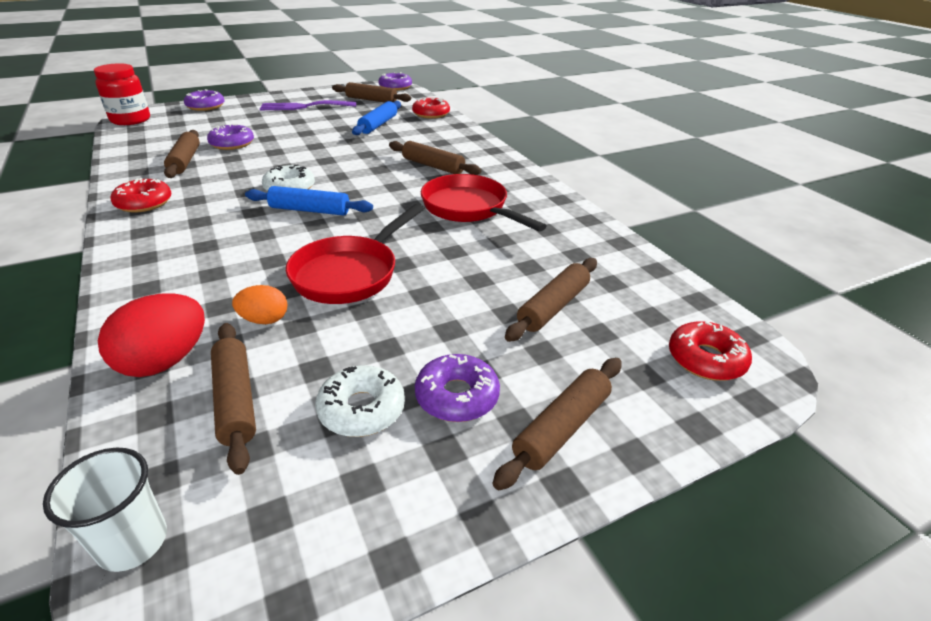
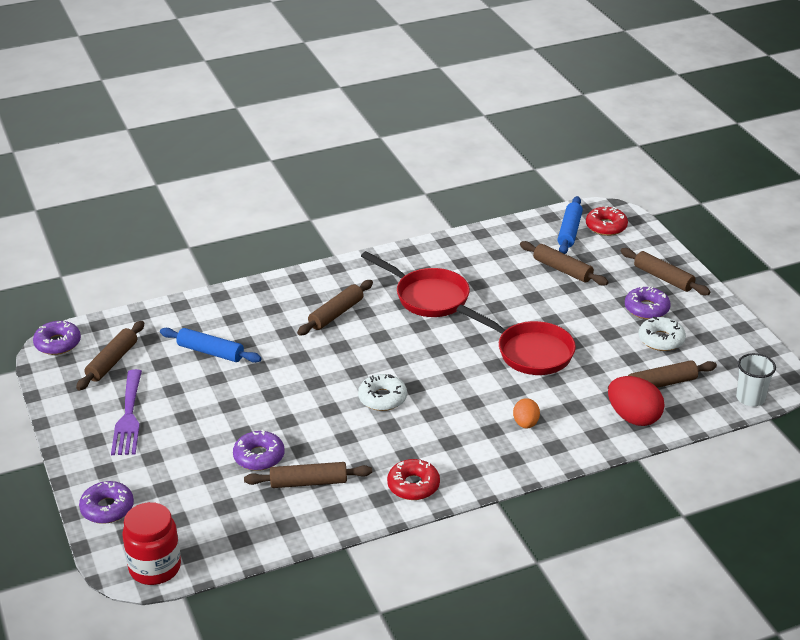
camera: 85 degrees left, 0 degrees up
orange egg [232,285,287,324] -> orange egg moved to [513,398,540,429]
blue rolling pin [245,186,373,215] -> blue rolling pin moved to [558,196,583,254]
red donut [412,97,450,119] -> none
red pan [421,174,547,232] -> red pan turned 105 degrees counterclockwise [361,251,470,317]

